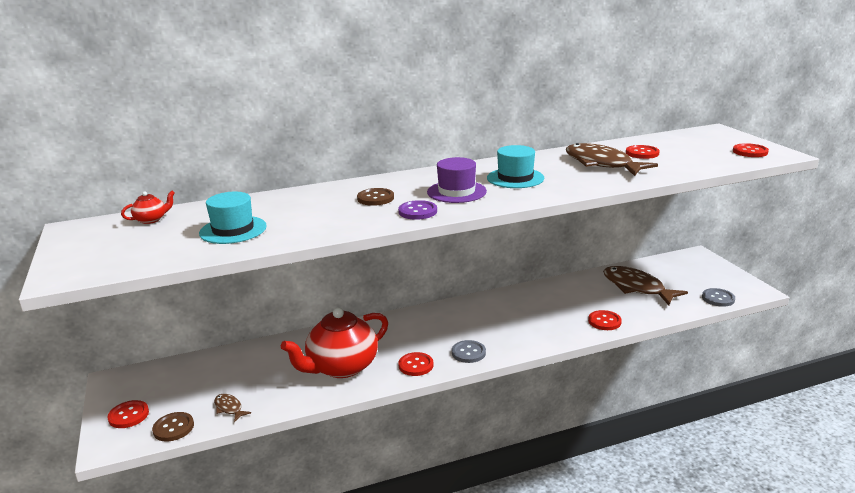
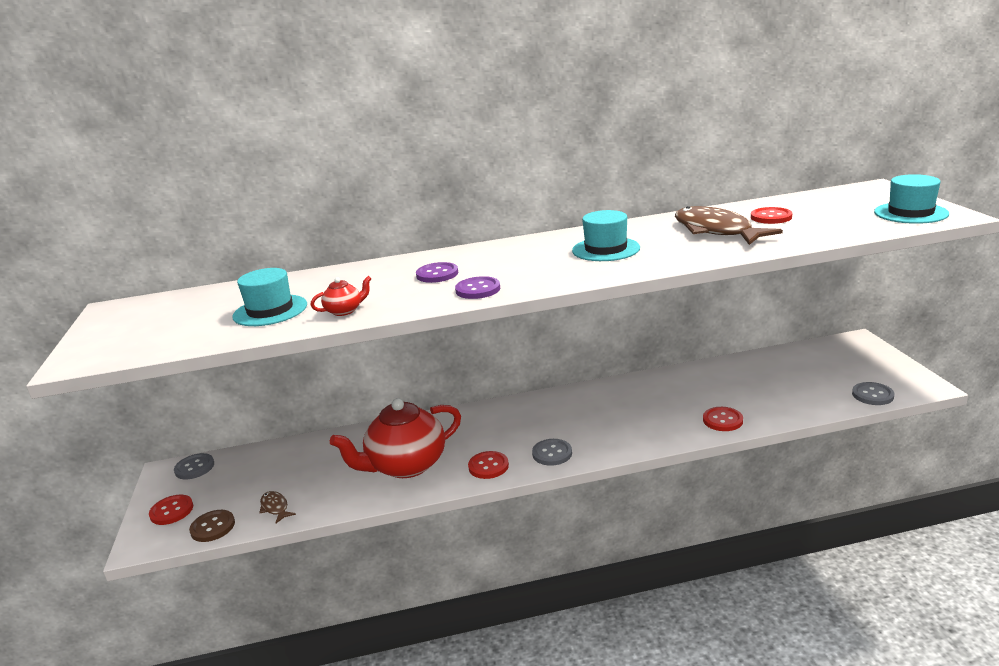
camera: 10 degrees right, 0 degrees up
red teapot [121,191,175,224] -> red teapot moved to [311,276,372,316]
brown button [357,188,394,206] -> purple button [416,262,458,283]
purple hat [427,157,487,203] -> none
brown fish [603,266,688,305] -> none
red button [733,143,769,157] -> turquoise hat [874,174,949,224]
none -> grey button [174,453,214,479]

